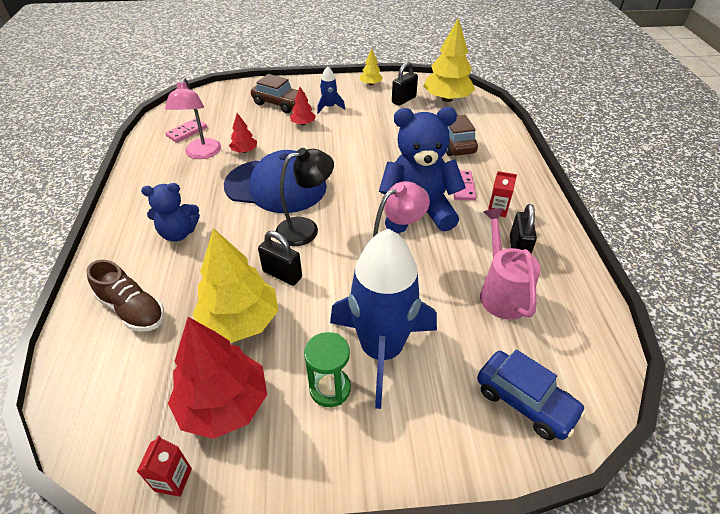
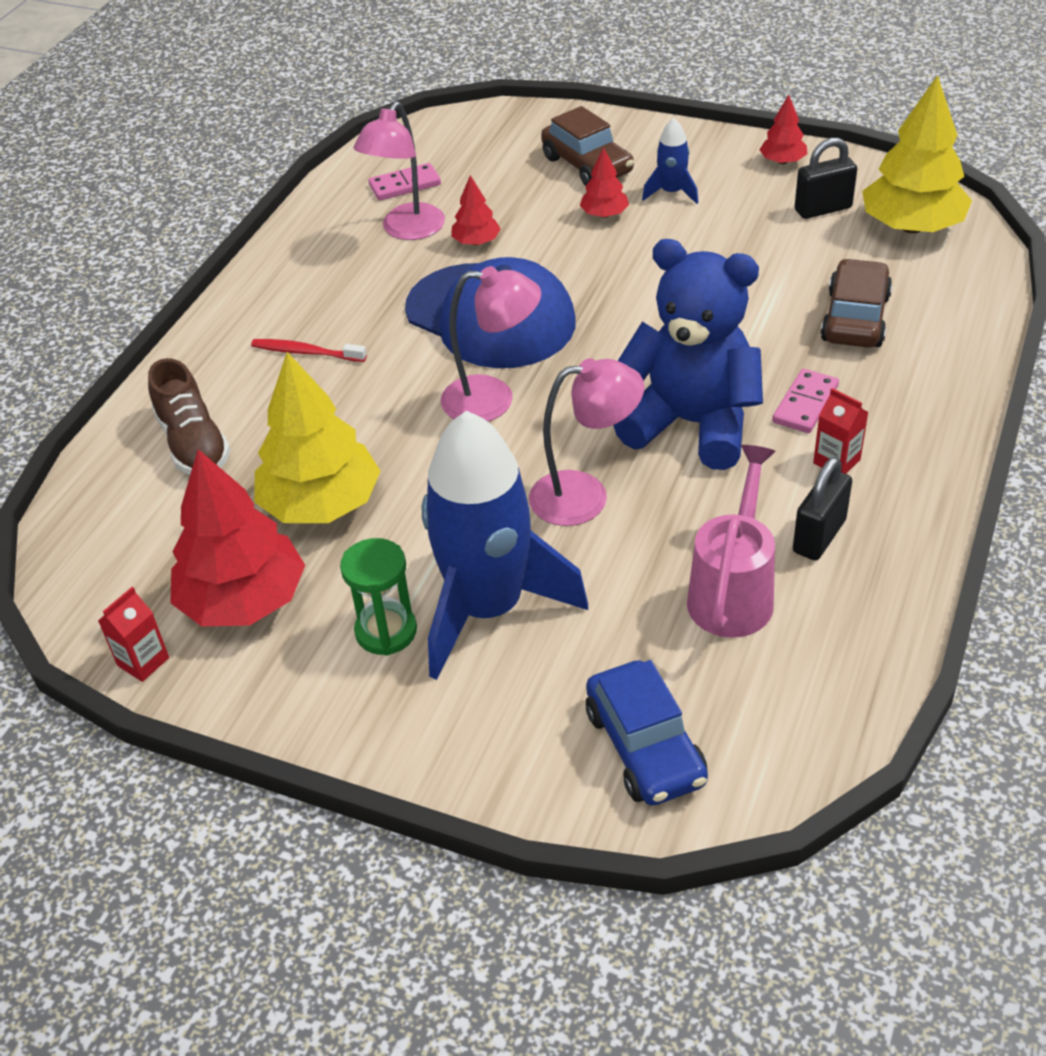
camera: 30 degrees right, 0 degrees up
blue teddy bear [141,183,200,242] -> red toothbrush [251,339,367,362]
black padlock [258,231,302,286] -> none
black lamp [276,148,334,246] -> pink lamp [441,266,541,422]
yellow tree [360,49,383,85] -> red tree [759,95,807,164]

